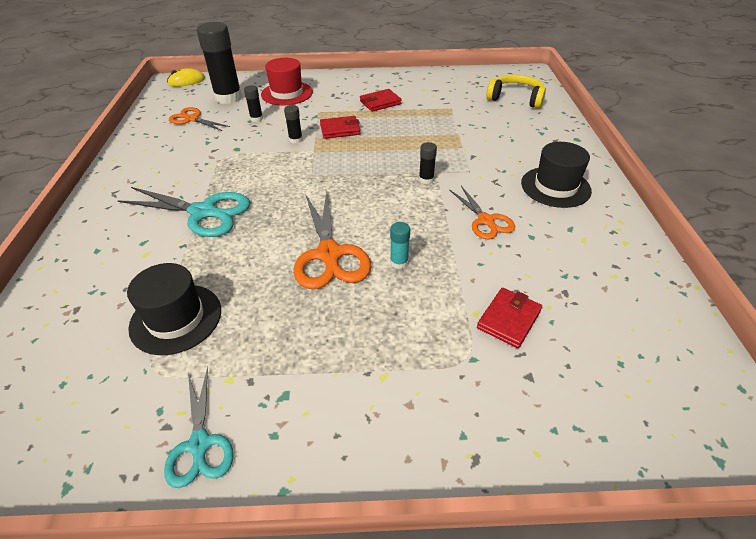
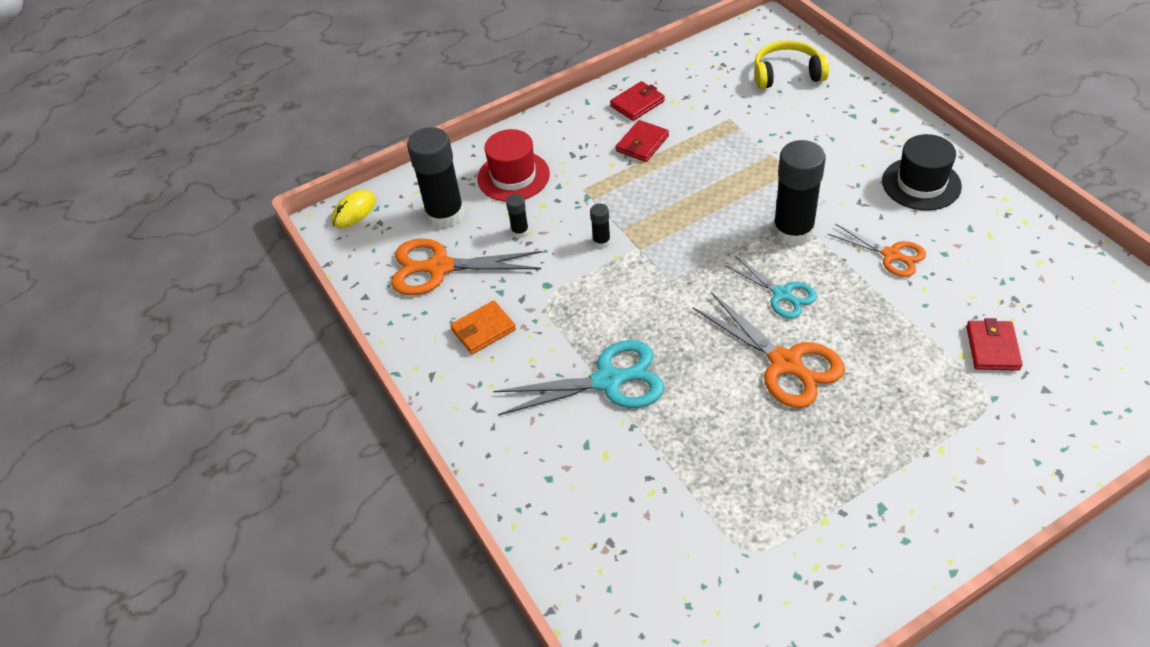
camera: 25 degrees left, 5 degrees up
black hat [127,263,221,355] -> none
turquoise scissors [164,366,234,488] -> turquoise scissors moved to [725,256,817,319]
orange scissors [169,107,230,131] -> orange scissors [391,238,542,295], size x1.61
red wallet [320,116,360,139] -> red wallet moved to [610,81,665,121]
turquoise glue stick [390,222,410,269] -> none
black glue stick [419,142,437,184] -> black glue stick [773,140,826,246], size x2.26
none -> orange wallet [450,300,516,354]

